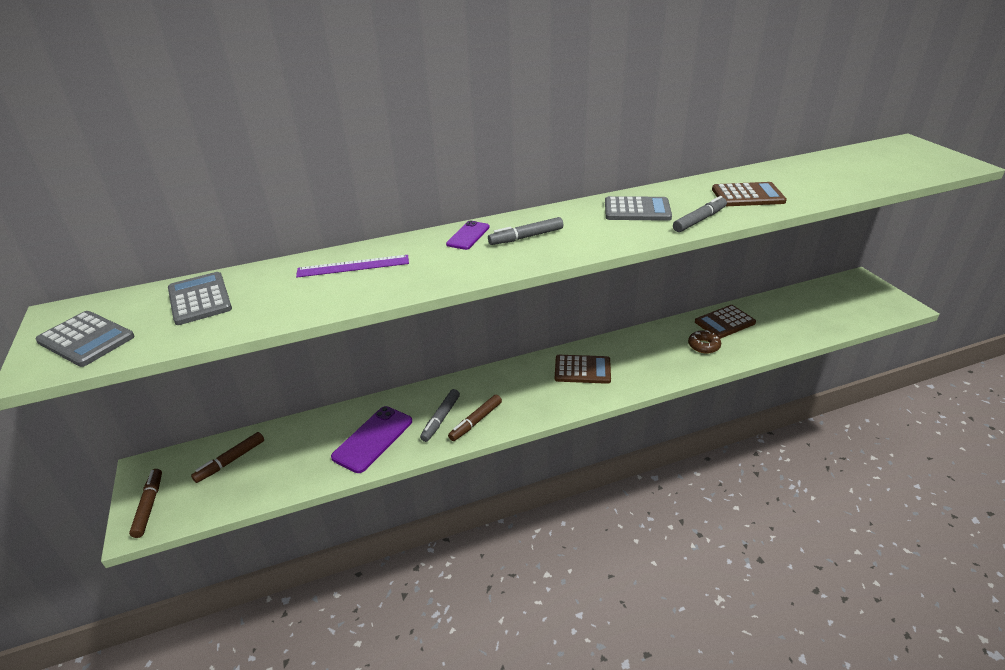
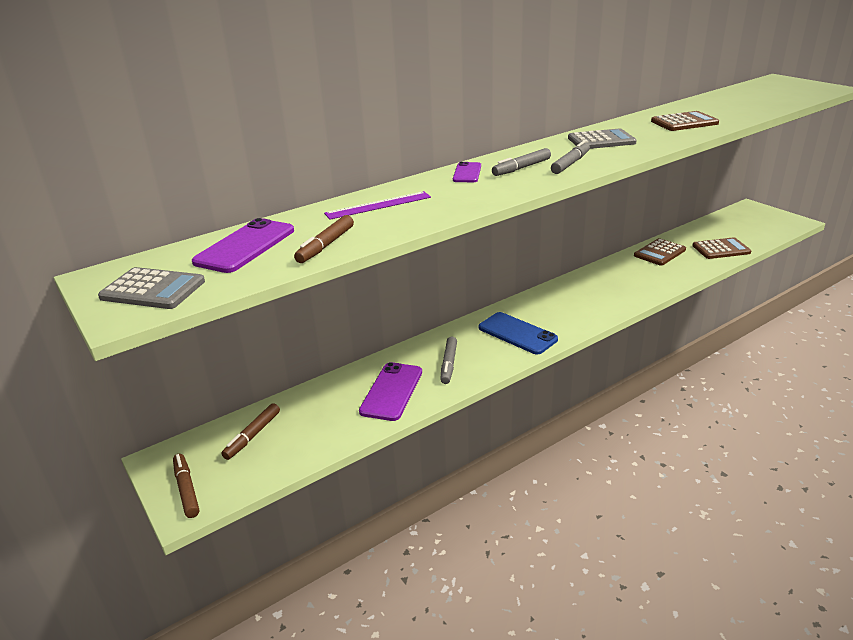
camera: 15 degrees left, 5 degrees down
grey calculator [168,272,232,325] -> purple phone [192,218,294,273]
brown marker [448,394,502,441] -> brown marker moved to [294,215,354,263]
brown calculator [555,355,611,384] -> brown calculator moved to [692,237,752,259]
grey marker [673,196,727,232] -> grey marker moved to [551,141,590,174]
brown donut [688,330,721,354] -> none
none -> blue phone [479,312,558,355]

